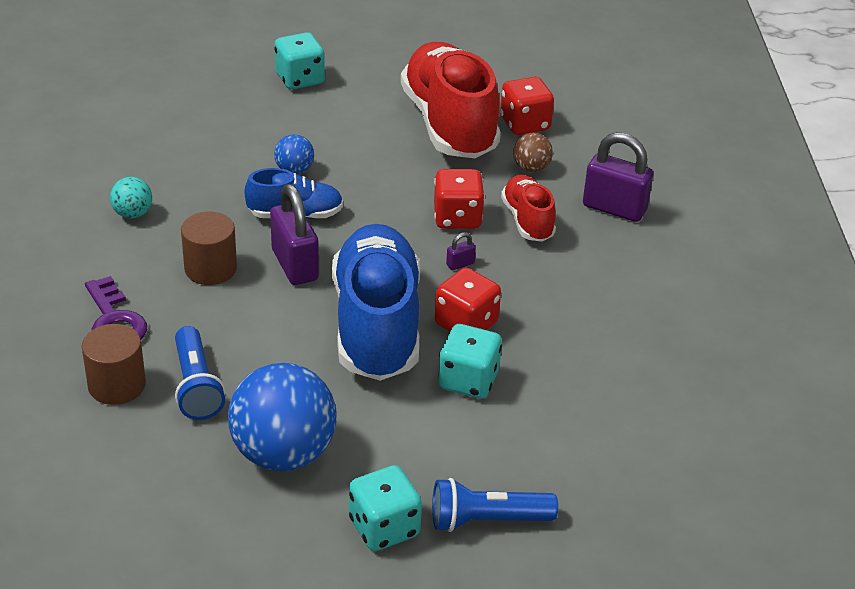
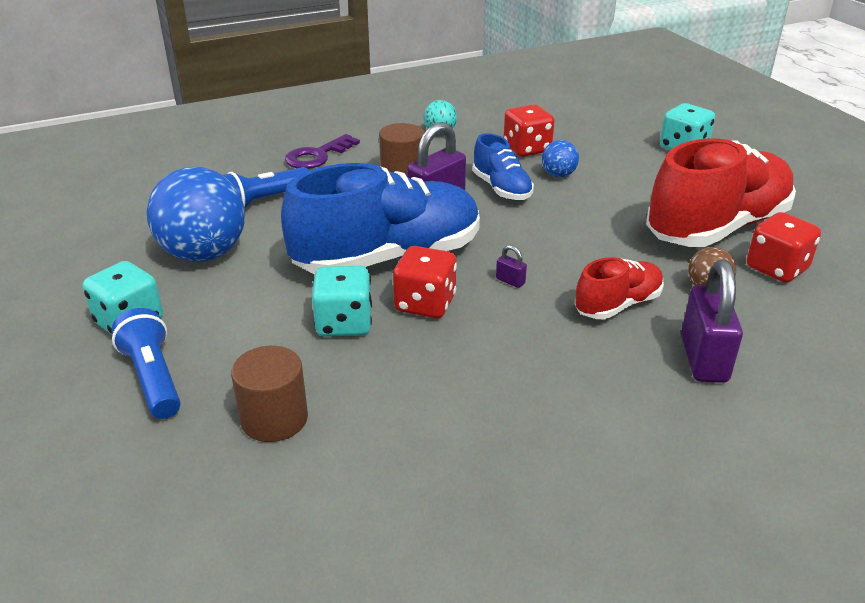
camera: 70 degrees right, 5 degrees down
brown cylinder [82,324,146,405] -> brown cylinder moved to [231,346,308,442]
red dice [434,169,485,229] -> red dice moved to [503,104,555,157]

